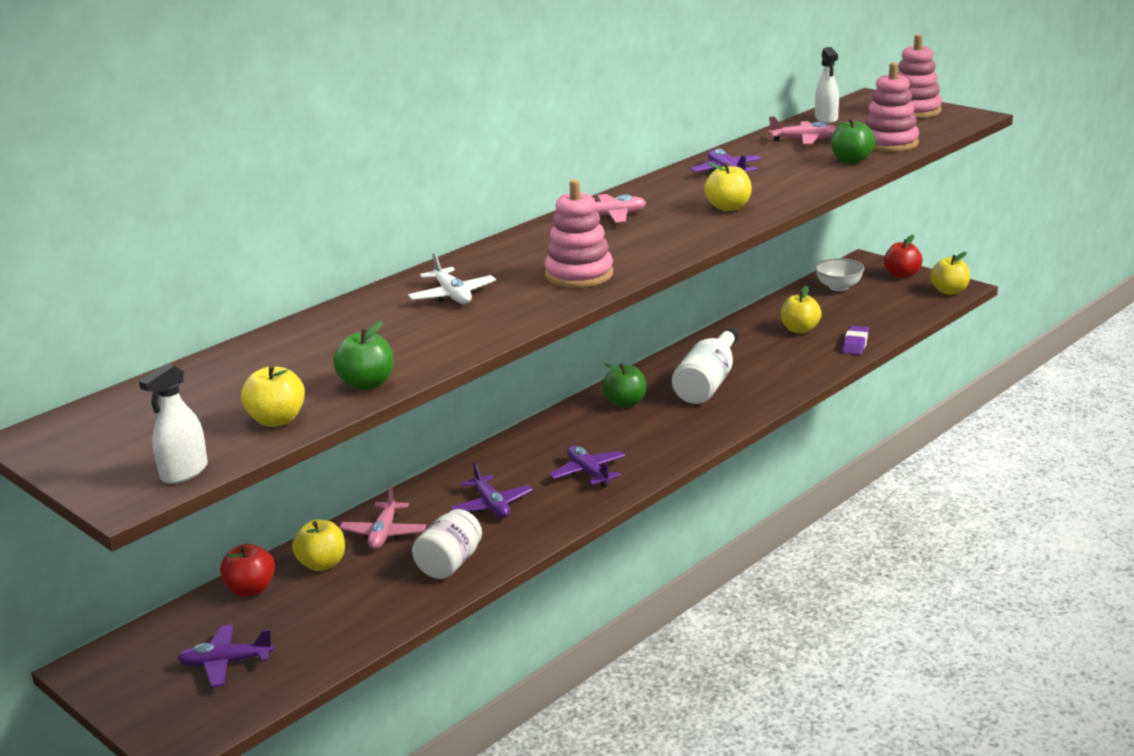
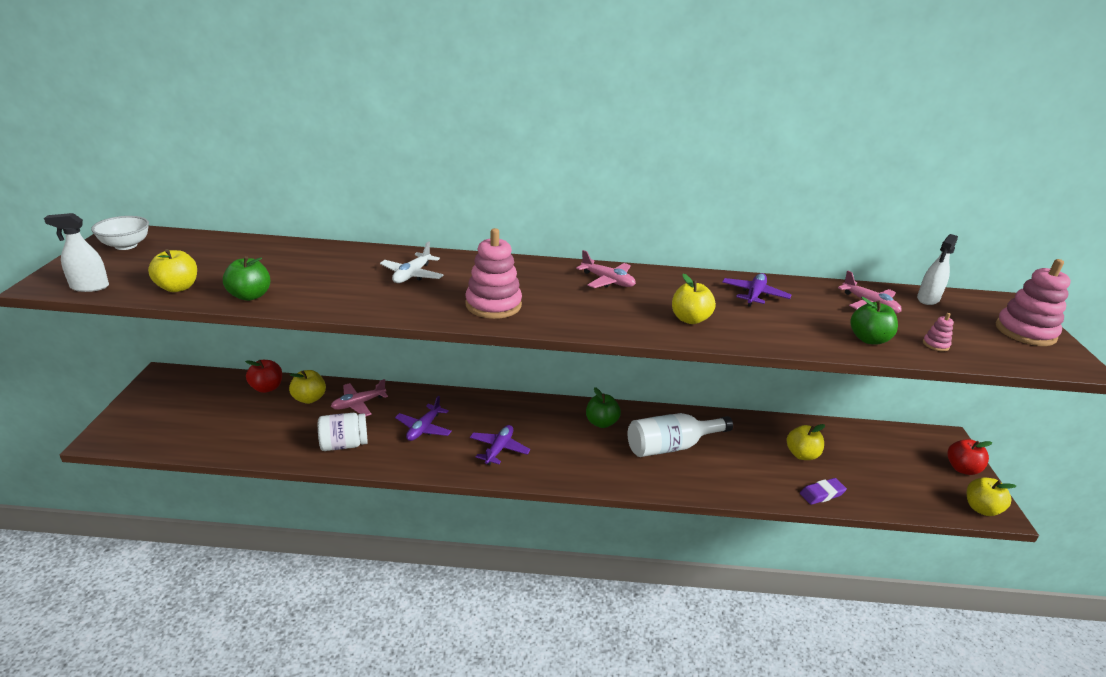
camera: 45 degrees right, 5 degrees up
purple plane [177,625,274,687] -> none
white bowl [815,258,864,291] -> white bowl moved to [91,216,149,250]
pink stacking toy [865,62,919,152] -> pink stacking toy [923,313,954,351], size x0.44

